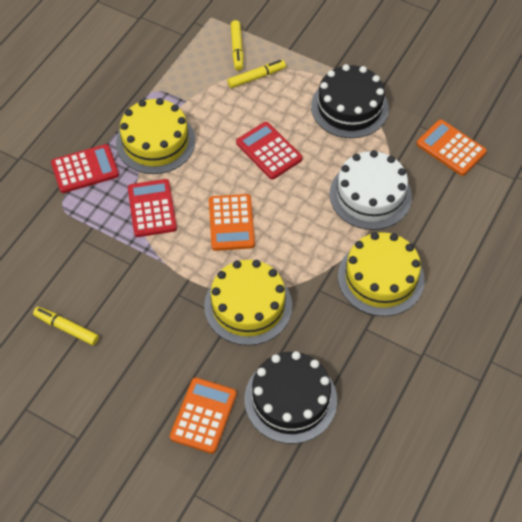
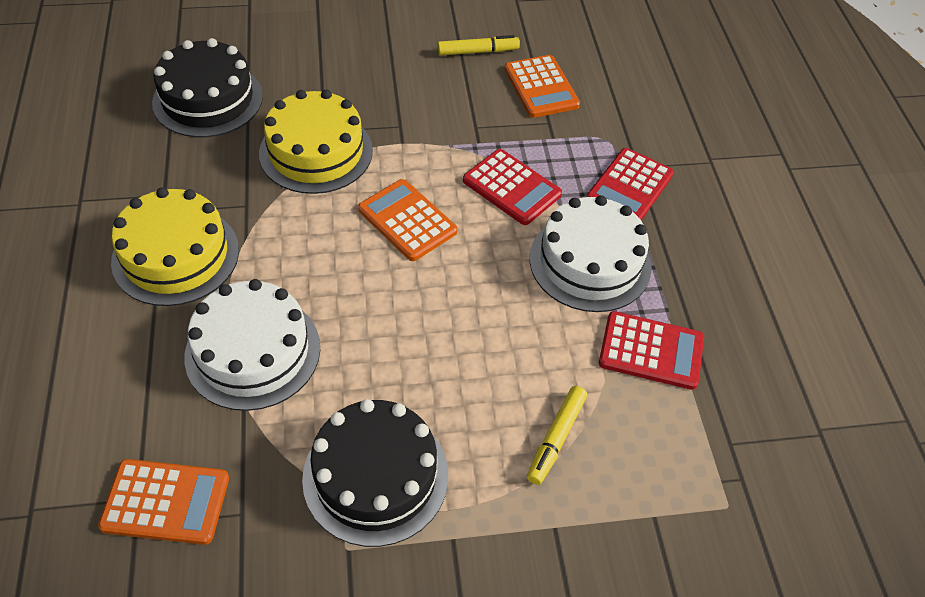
camera: 140 degrees right, 5 degrees down
yellow cake [116,98,195,174] -> white cake [530,195,652,312]
orange calculator [170,377,237,454] -> orange calculator moved to [504,55,580,118]
yellow marker [231,20,243,71] -> none
red calculator [236,122,303,179] -> red calculator moved to [599,311,704,390]

